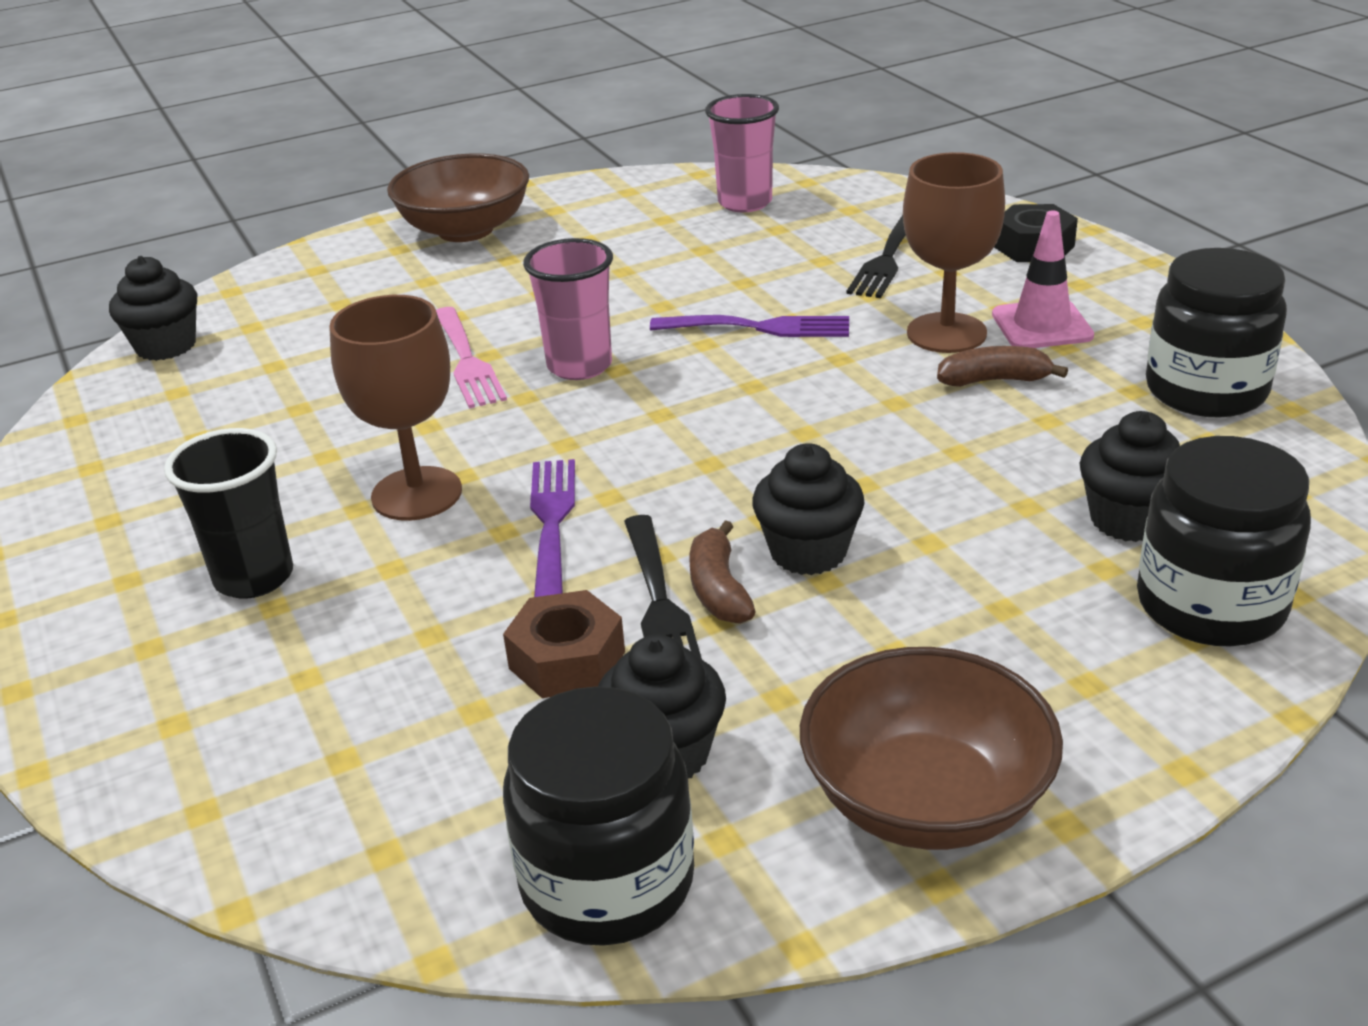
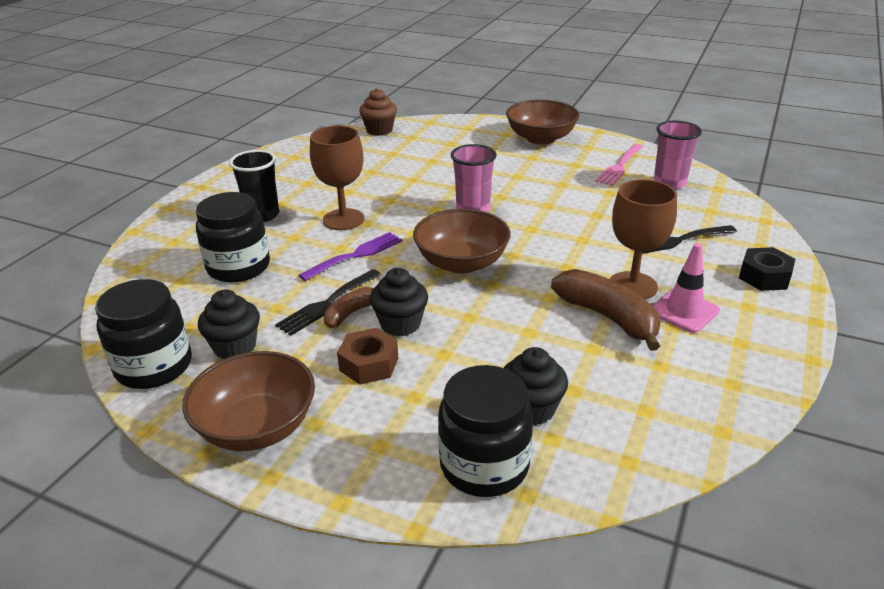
camera: 50 degrees right, 0 degrees up
black cupcake [109,256,197,361] -> brown cupcake [359,88,397,136]
pink fork [436,307,507,408] -> pink fork moved to [595,144,643,185]
brown nut [503,590,625,698] -> brown nut moved to [337,328,398,385]
purple fork [650,315,849,337] -> none
brown banana [937,346,1068,387] -> brown banana [551,269,660,351], size x1.76
black jar [1146,248,1287,418] -> black jar moved to [196,192,270,282]
none -> brown bowl [413,209,511,274]

